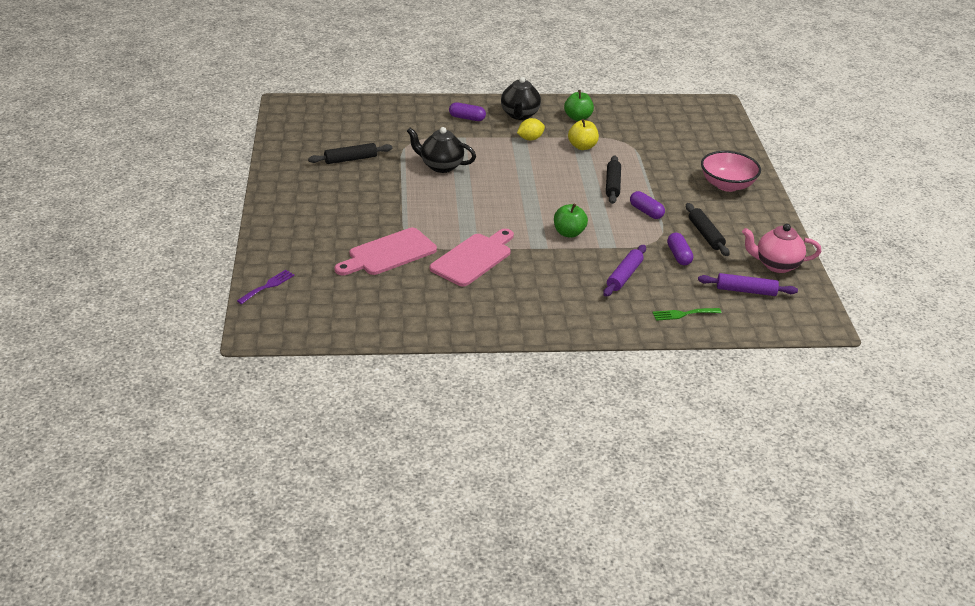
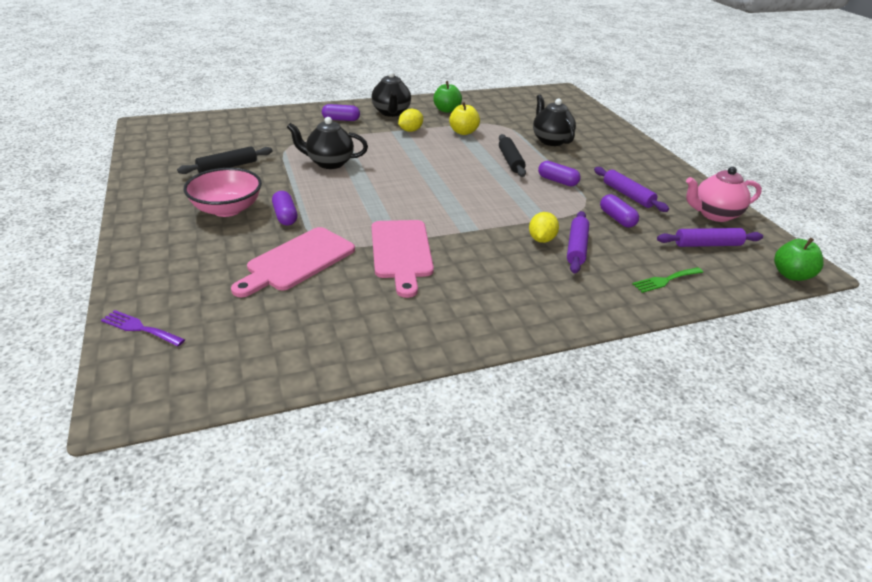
camera: 15 degrees left, 0 degrees up
purple fork [237,270,295,304] -> purple fork turned 90 degrees counterclockwise [101,310,185,346]
pink cutting board [430,229,514,287] -> pink cutting board turned 150 degrees clockwise [372,220,434,298]
green apple [554,204,588,238] -> green apple moved to [774,238,824,281]
black rolling pin [686,203,729,256] -> purple rolling pin [594,167,669,212]
pink bowl [701,151,761,192] -> pink bowl moved to [183,168,262,217]
none -> purple capsule [272,191,297,226]
none -> yellow lemon [529,212,559,243]
none -> black teapot [533,94,576,146]

